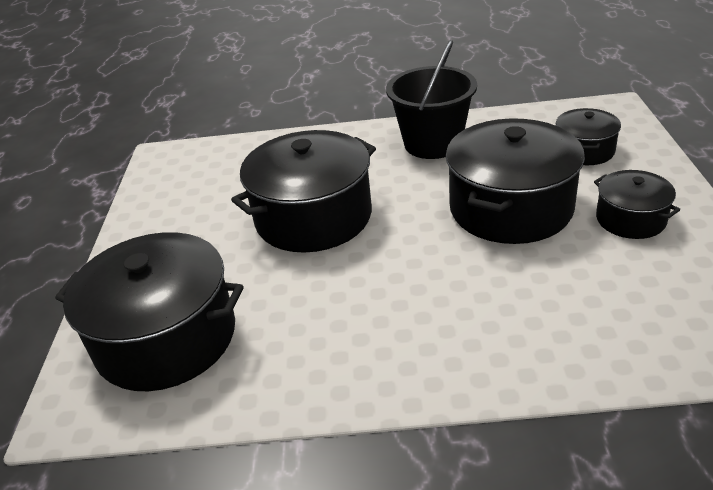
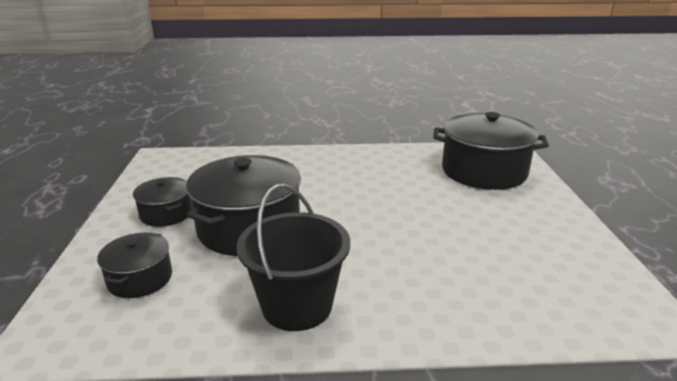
camera: 175 degrees right, 10 degrees down
black pot [231,130,376,253] -> none

